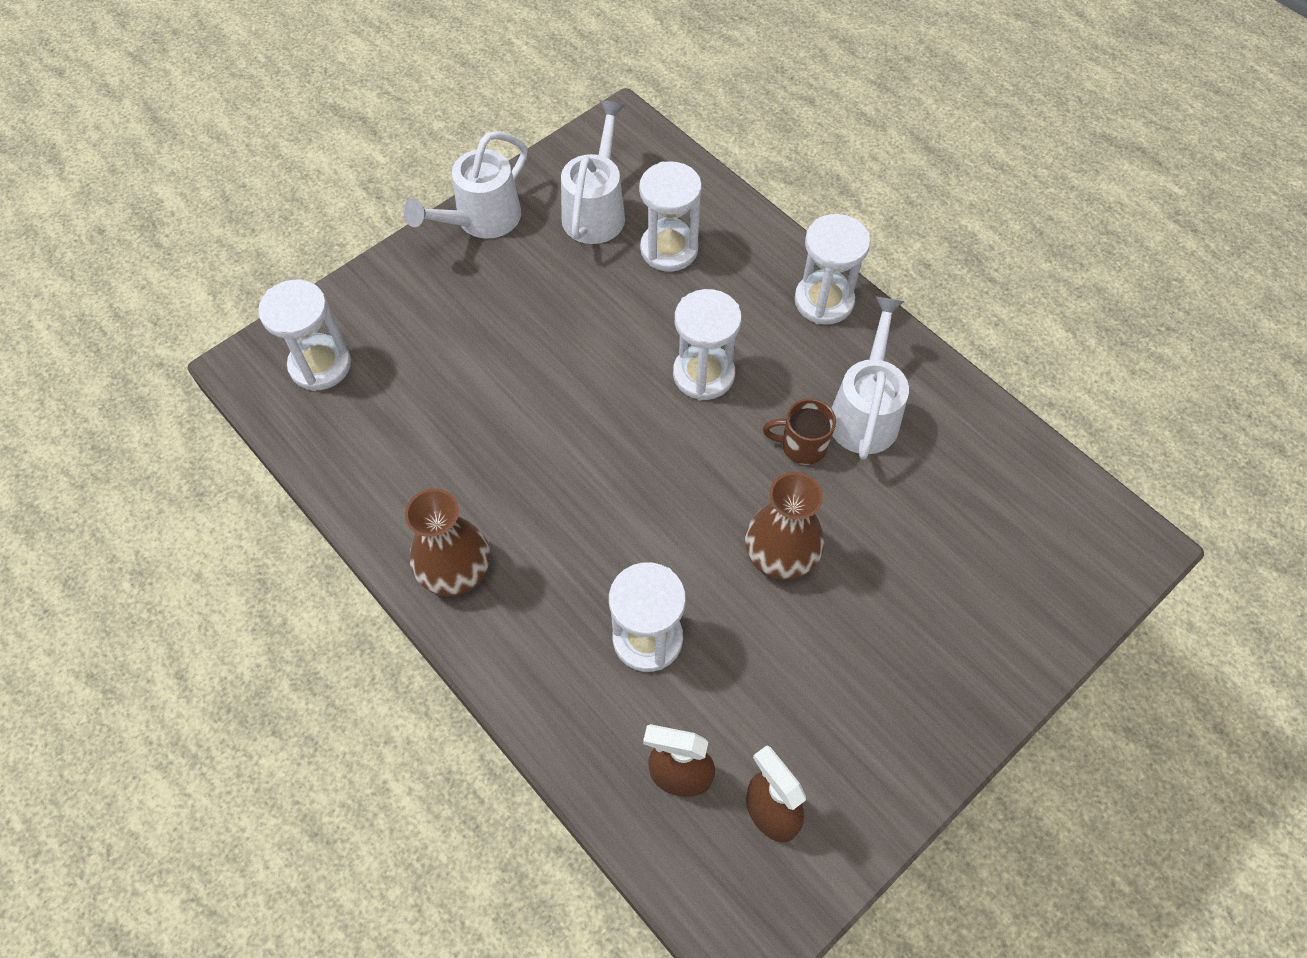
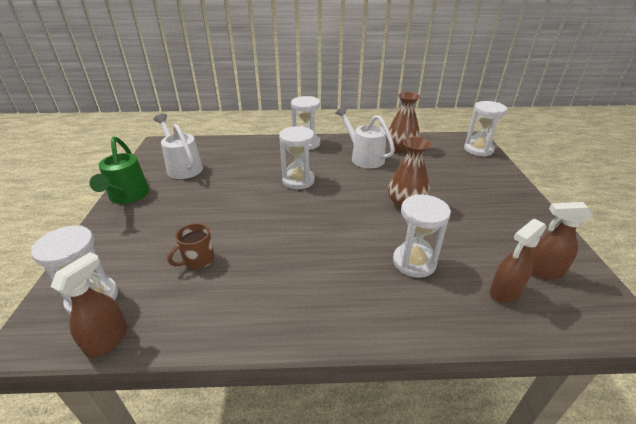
camera: 50 degrees left, 25 degrees down
white watering can [403,131,528,239] -> green watering can [89,137,149,204]
brown vase [405,488,490,596] -> brown vase moved to [387,92,420,153]
white hourglass [639,161,702,272] -> white hourglass moved to [464,101,507,157]
brown mug [763,398,836,465] -> brown mug moved to [167,223,214,269]
none -> brown spray bottle [51,252,127,358]

